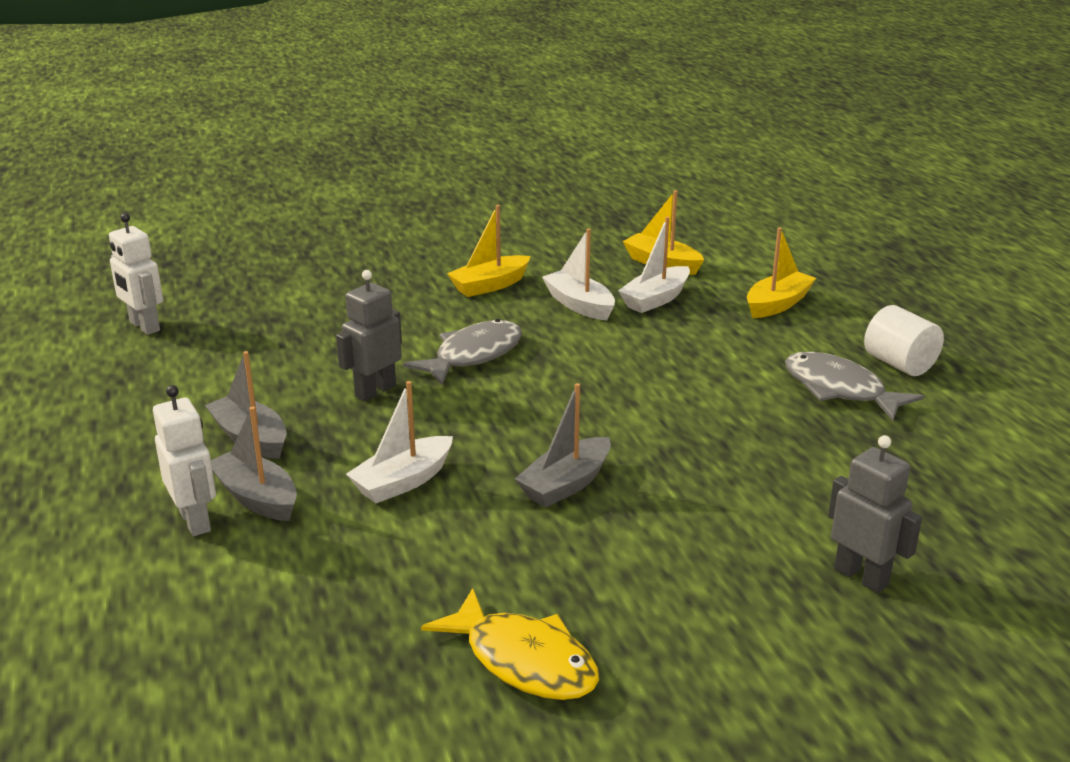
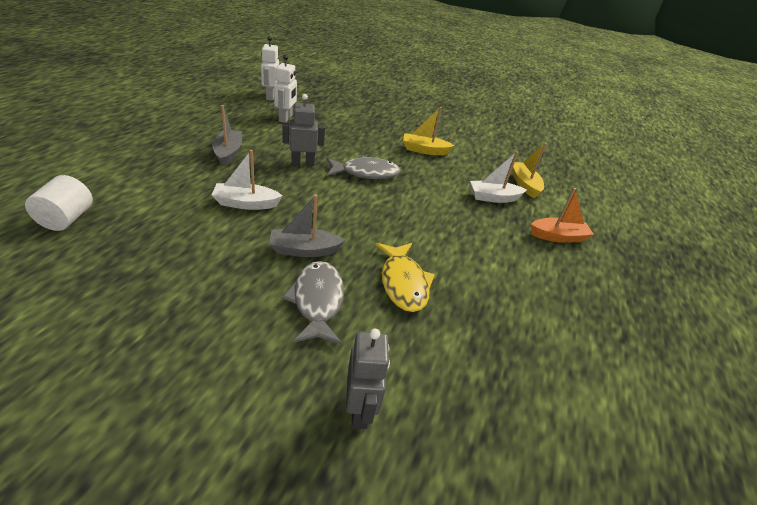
camera: 35 degrees right, 10 degrees up
white robot [153,385,216,536] -> white robot moved to [274,55,297,123]
grey boat [211,406,297,521] -> none
yellow fish [421,588,599,700] -> yellow fish moved to [375,243,435,312]
white boat [542,228,615,320] -> none
yellow boat [747,227,816,318] -> orange boat [531,188,594,243]
grey fish [785,352,924,421] -> grey fish moved to [282,261,344,345]
white cylinder [864,305,944,376] -> white cylinder moved to [25,175,93,231]

